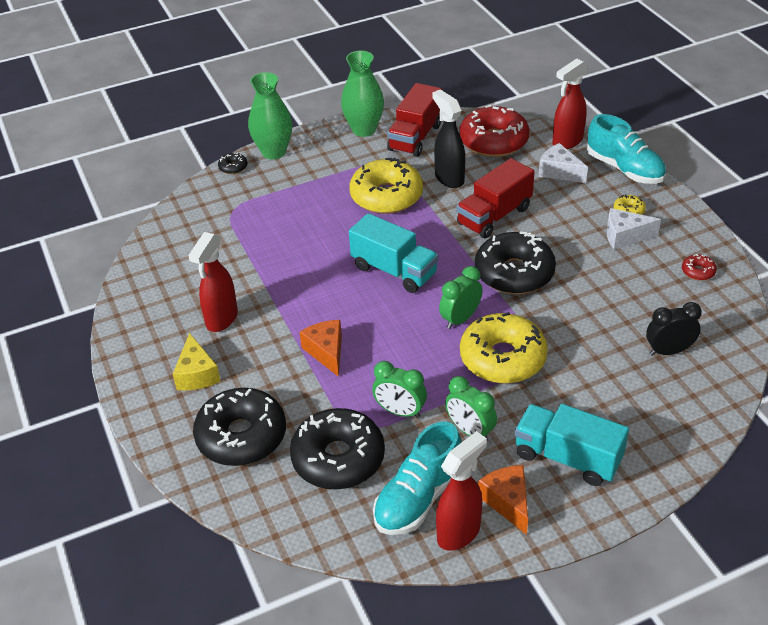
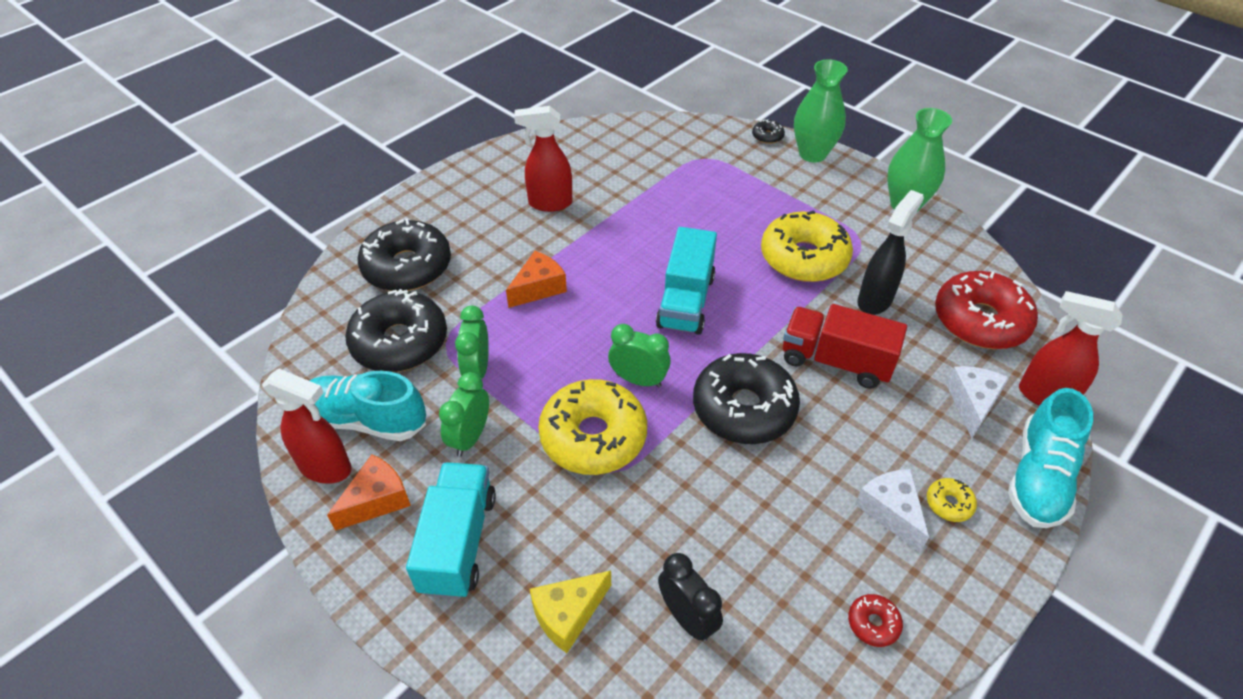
camera: 65 degrees right, 5 degrees up
yellow cheese [173,333,221,391] -> yellow cheese moved to [530,571,611,653]
red truck [387,83,442,157] -> none

